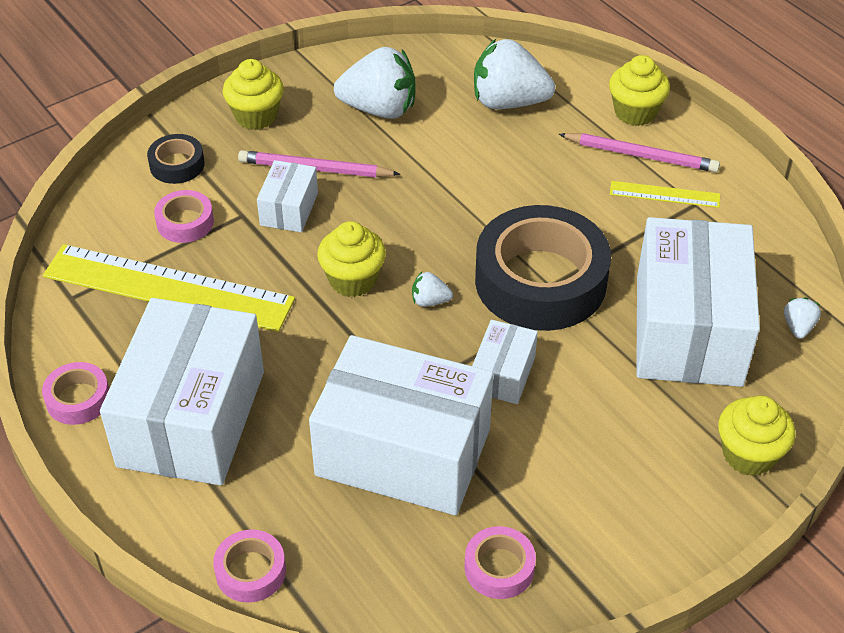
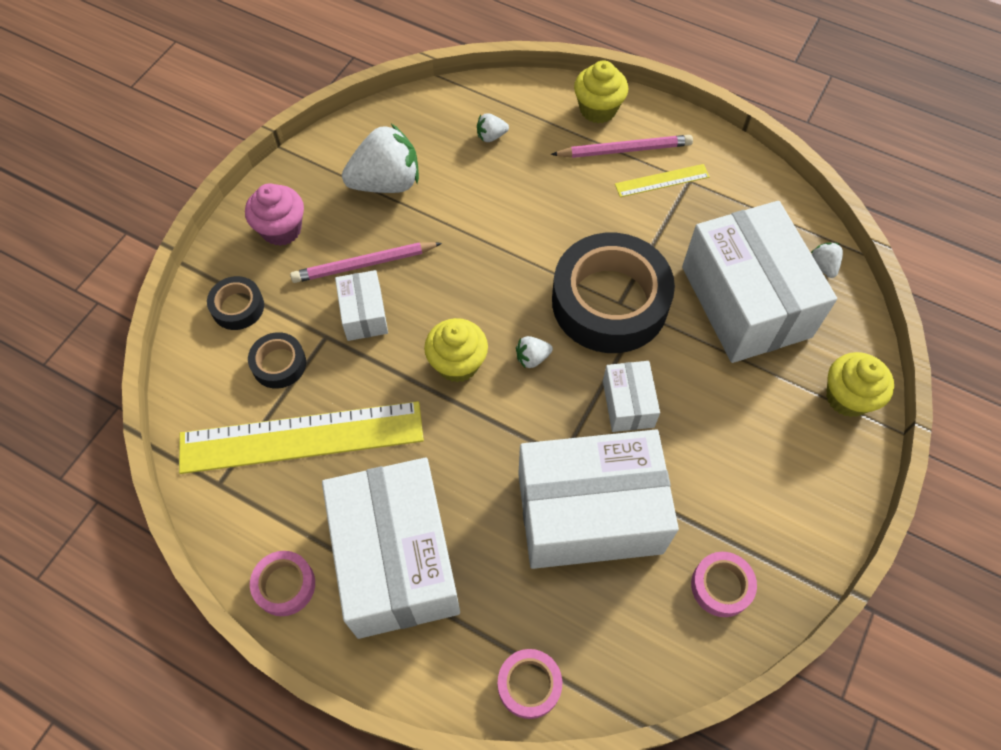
camera: 25 degrees left, 15 degrees up
pink tape [154,190,214,243] -> black tape [248,332,306,389]
yellow cupcake [223,59,284,130] -> pink cupcake [245,183,304,246]
white strawberry [474,39,555,109] -> white strawberry [477,113,509,142], size x0.44

